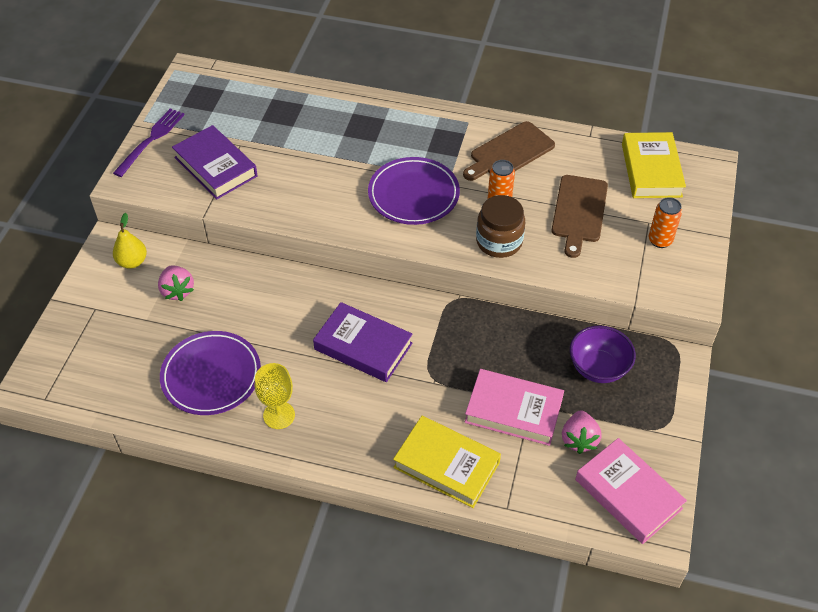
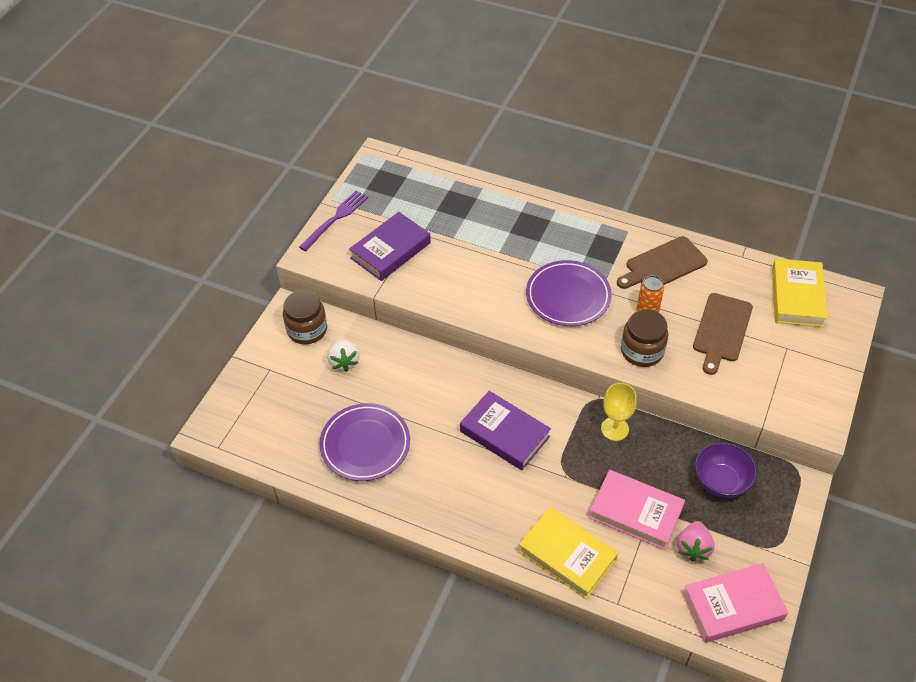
camera: 10 degrees right, 0 degrees up
yellow pear [113,213,147,269] -> brown jar [283,290,327,344]
pink strawberry [158,265,194,301] -> white strawberry [327,338,359,372]
purple book [172,125,258,199] -> purple book turned 75 degrees clockwise [349,212,431,281]
yellow goblet [255,363,295,429] -> yellow goblet moved to [601,383,637,441]
pink book [575,438,687,544] -> pink book turned 75 degrees counterclockwise [683,563,788,643]
orange can [649,197,682,248] -> none

